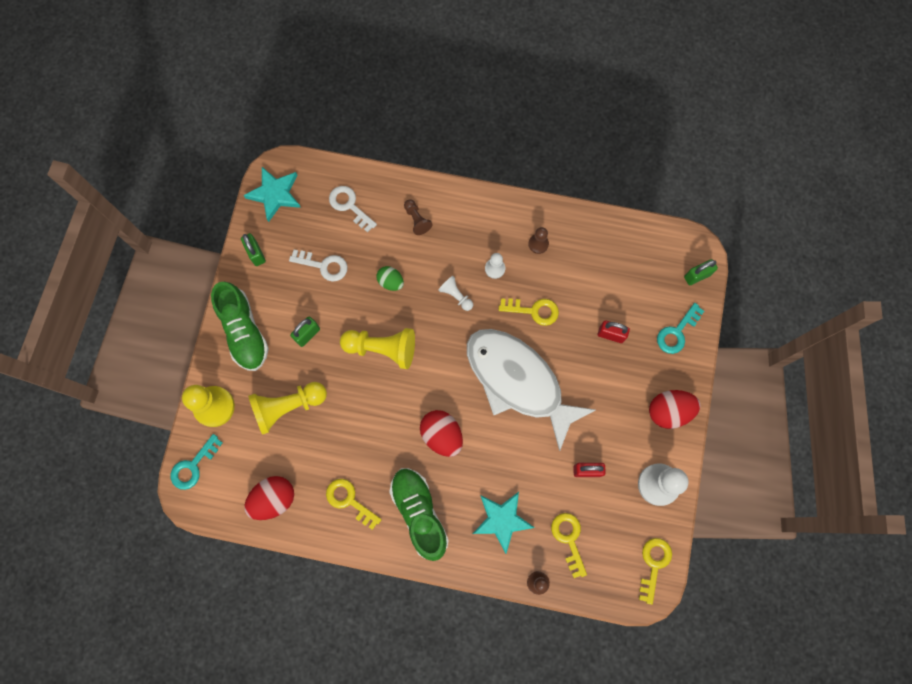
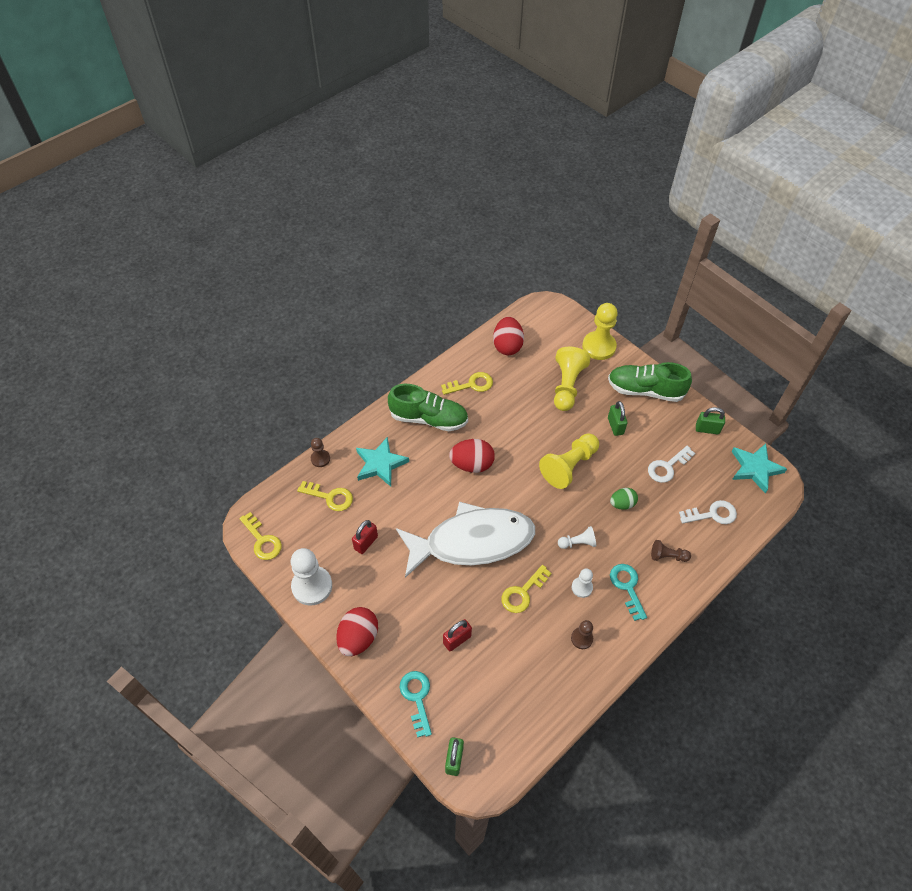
camera: 125 degrees right, 20 degrees down
turquoise key [171,434,223,490] -> turquoise key moved to [610,564,647,621]

